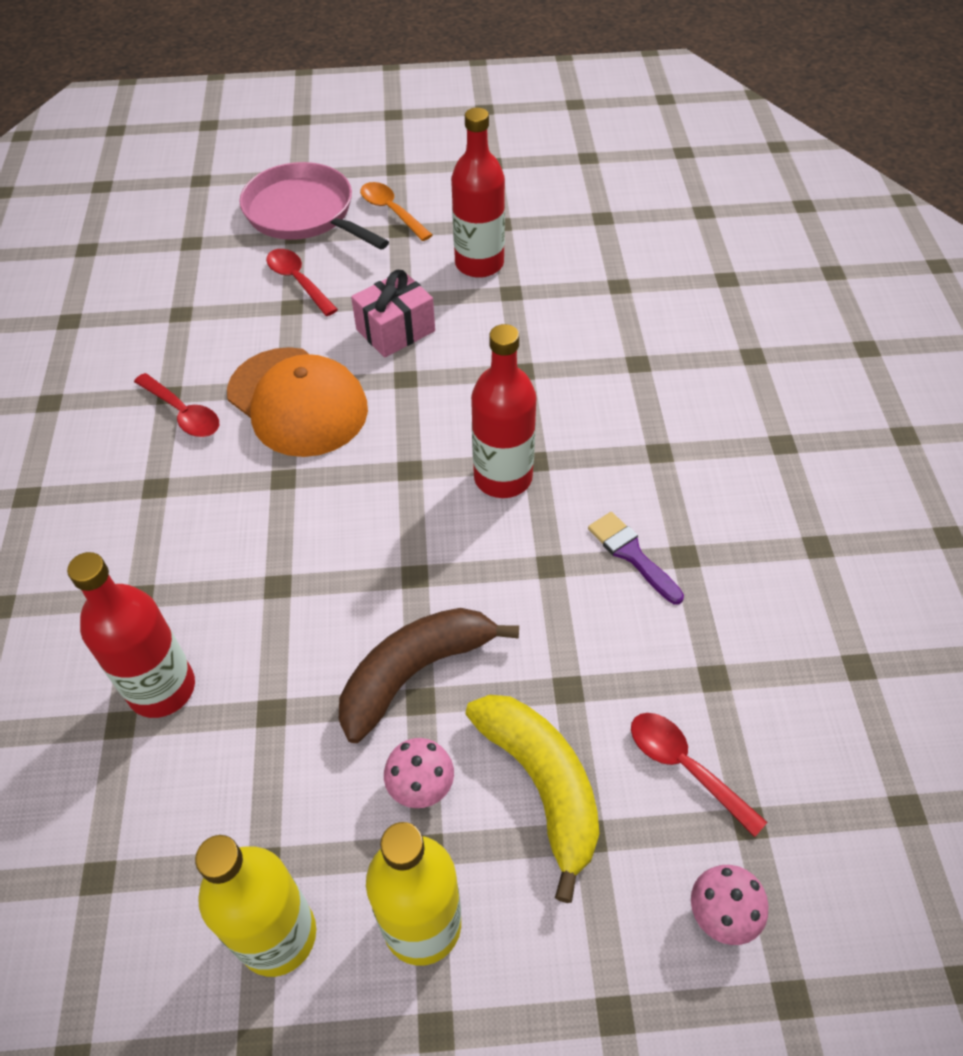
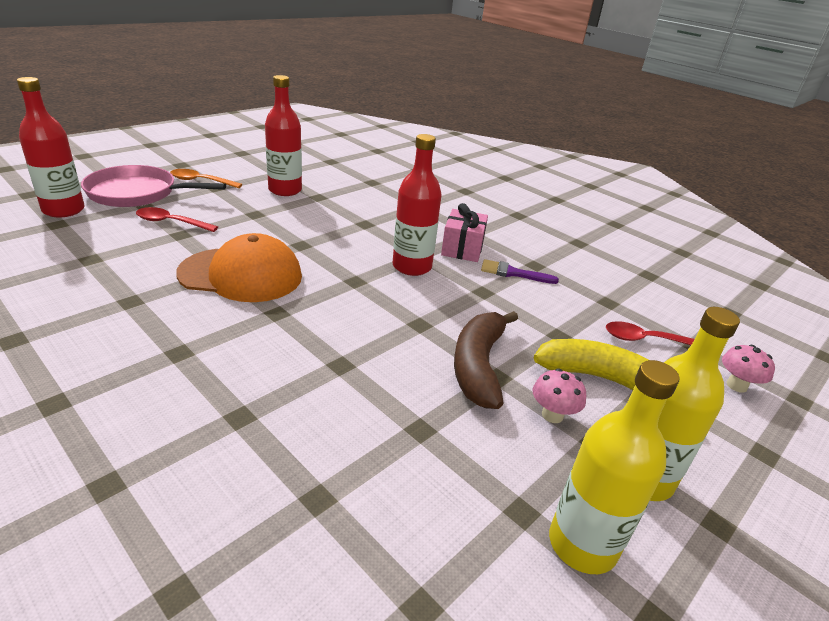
camera: 45 degrees left, 20 degrees down
red bottle [67,552,195,718] -> red bottle moved to [17,77,85,217]
red spoon [134,373,219,437] -> none
pink gift [351,270,435,358] -> pink gift moved to [441,203,488,262]

